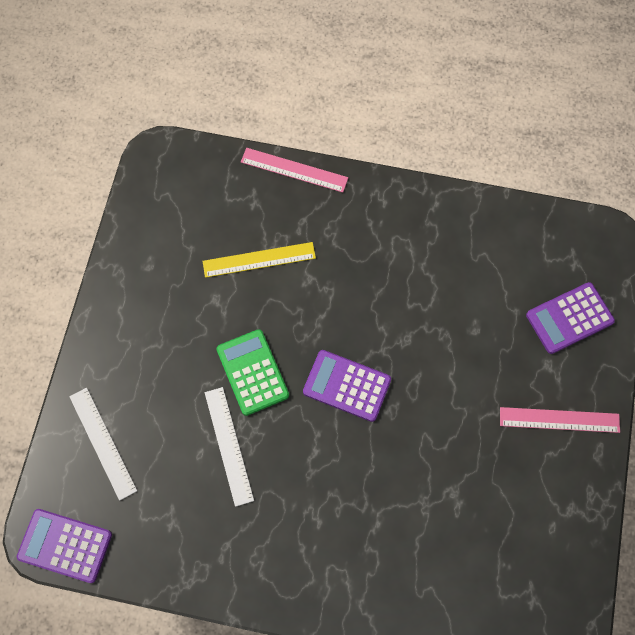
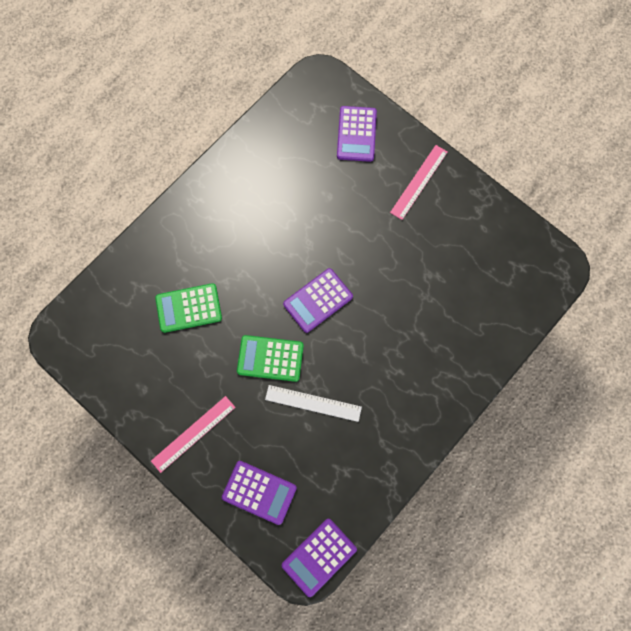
camera: 60 degrees left, 5 degrees up
white ruler [69,388,137,501] -> purple calculator [222,461,297,525]
yellow ruler [202,242,316,278] -> green calculator [155,283,222,333]
pink ruler [241,148,348,193] -> pink ruler moved to [151,396,236,473]

